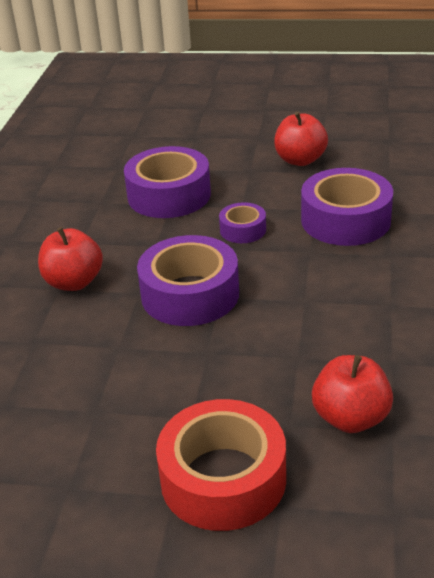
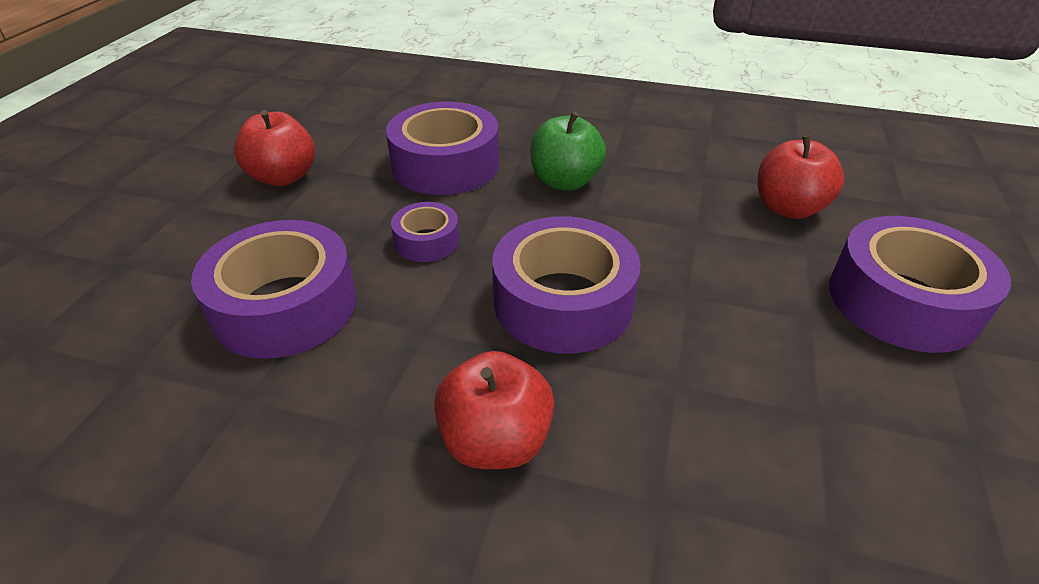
camera: 85 degrees left, 5 degrees up
red tape [156,399,286,531] -> purple tape [829,216,1011,353]
none -> green apple [530,112,606,191]

